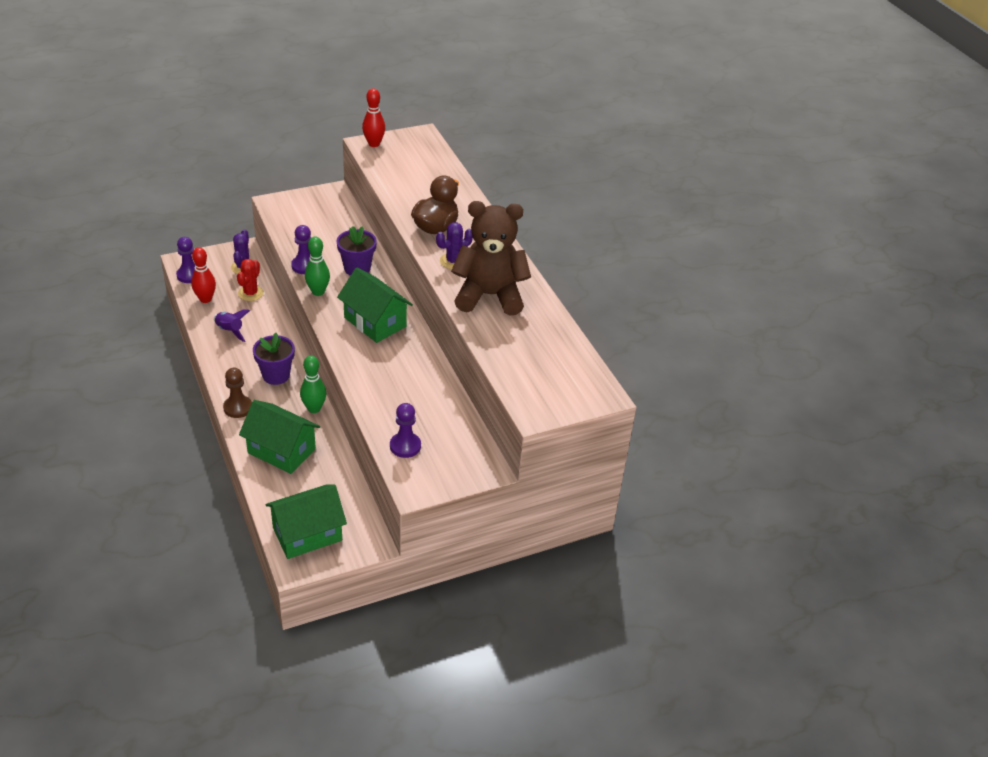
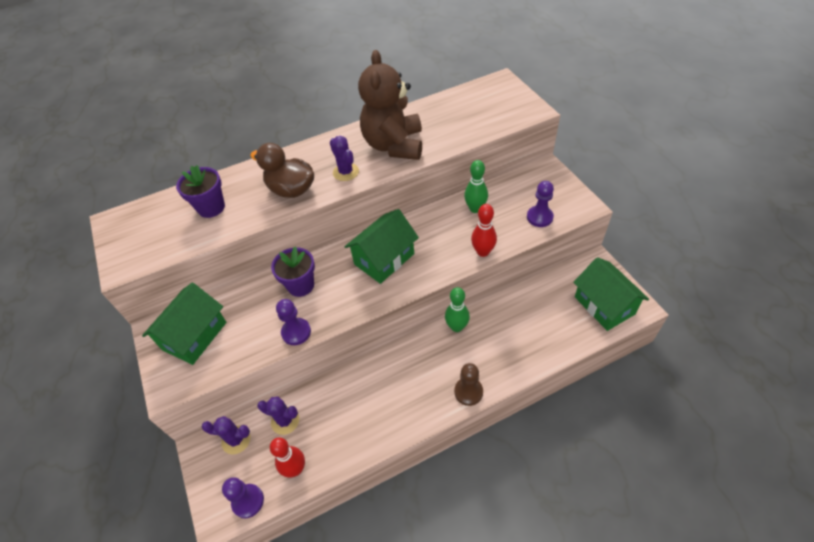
camera: 85 degrees left, 10 degrees up
purple rocket [214,309,250,342] -> none
red cactus [237,259,264,301] -> purple cactus [257,396,299,435]
green house [239,400,320,474] -> green house moved to [142,283,226,365]
purple flower pot [253,333,295,385] -> purple flower pot moved to [176,165,225,218]
green bowling pin [305,237,330,296] -> green bowling pin moved to [464,160,488,213]
red bowling pin [362,88,385,147] -> red bowling pin moved to [471,204,497,257]

